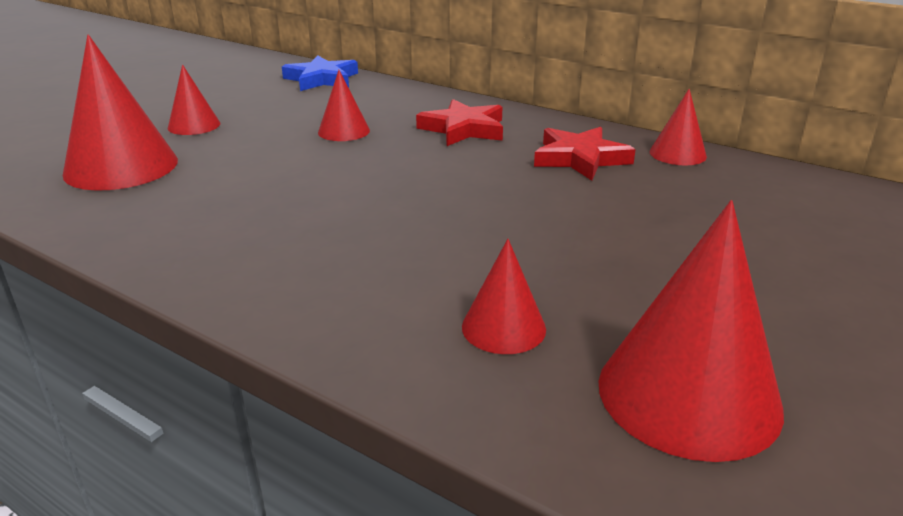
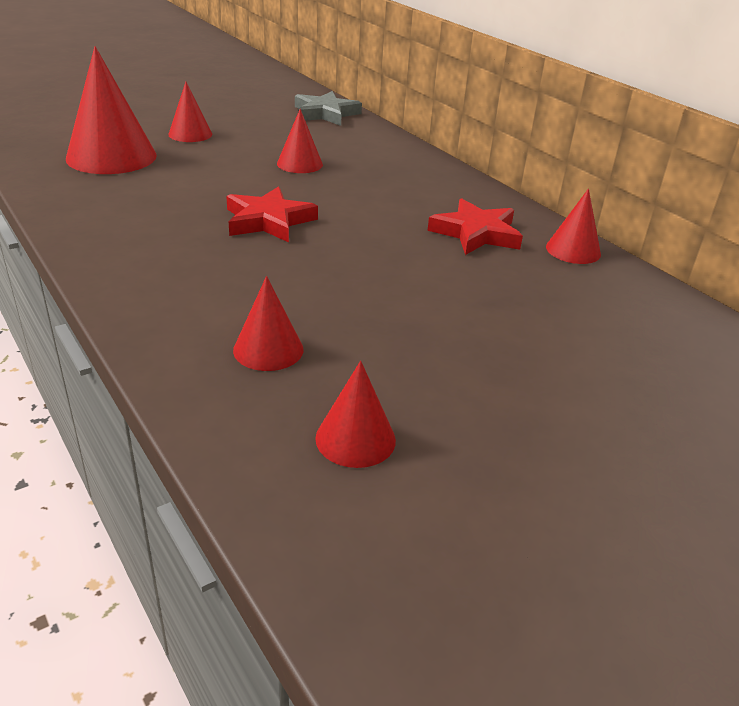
camera: 20 degrees right, 5 degrees up
blue star [282,56,358,91] -> grey star [295,91,362,126]
red star [416,99,503,146] -> red star moved to [226,186,318,242]
red cone [598,200,784,462] -> red cone [315,361,396,468], size x0.54

